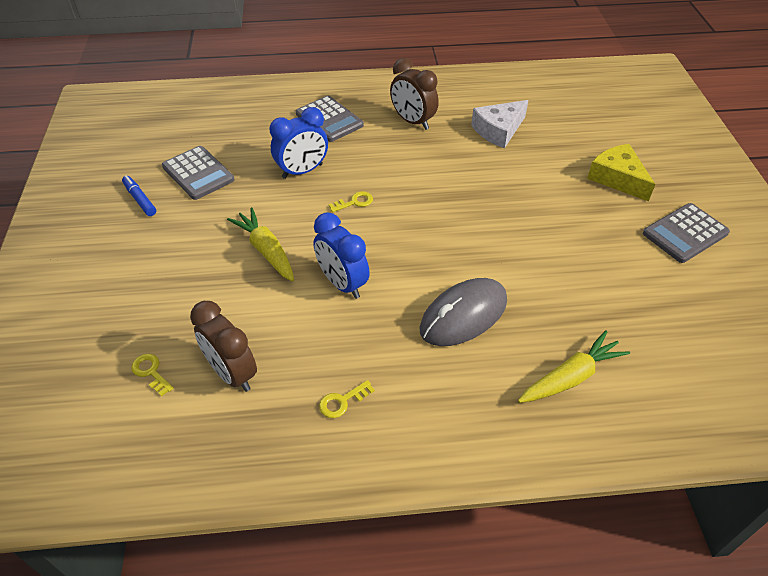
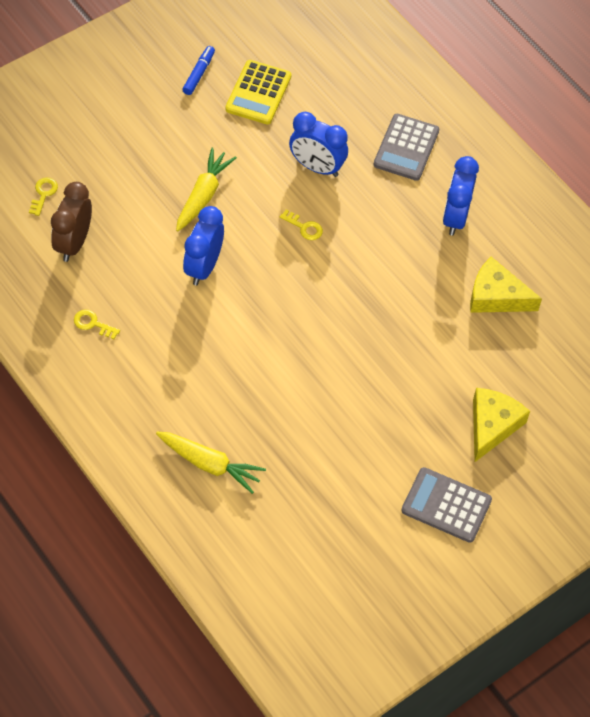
camera: 55 degrees right, 10 degrees up
grey calculator [162,146,235,200] -> yellow calculator [225,60,291,124]
brown clock [390,58,439,130] -> blue clock [443,156,479,236]
grey mouse [420,278,507,346] -> none
white cheese [471,100,528,148] -> yellow cheese [470,257,542,313]

